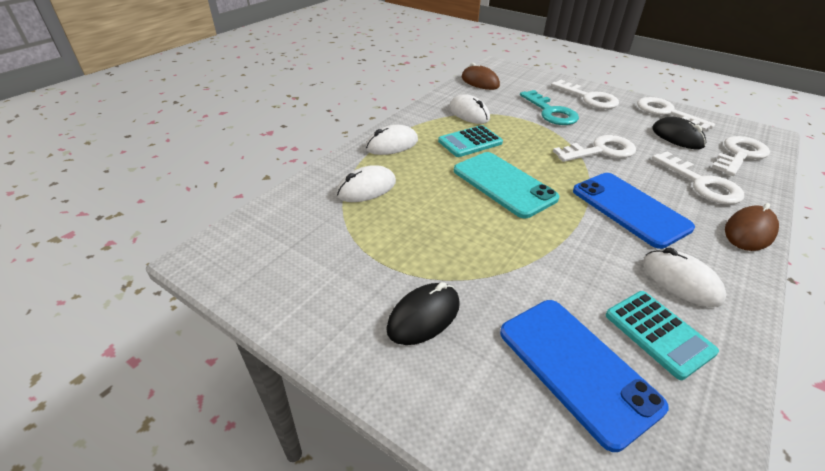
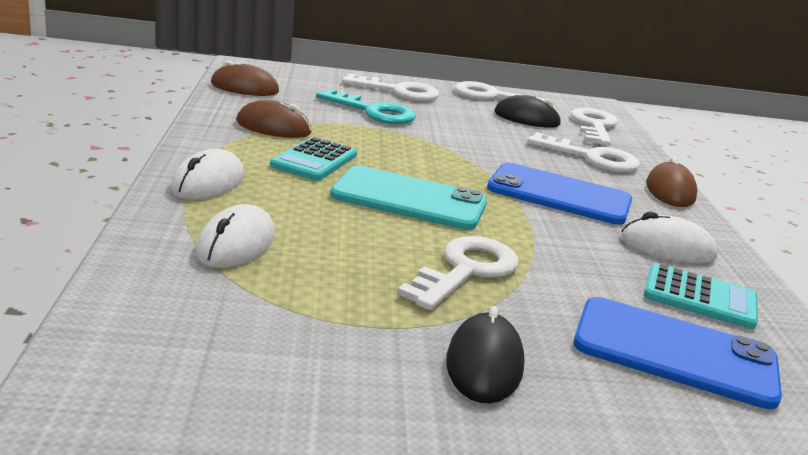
camera: 40 degrees left, 15 degrees down
white mouse [449,94,490,124] -> brown mouse [236,100,312,138]
white key [553,135,636,162] -> white key moved to [397,236,519,310]

